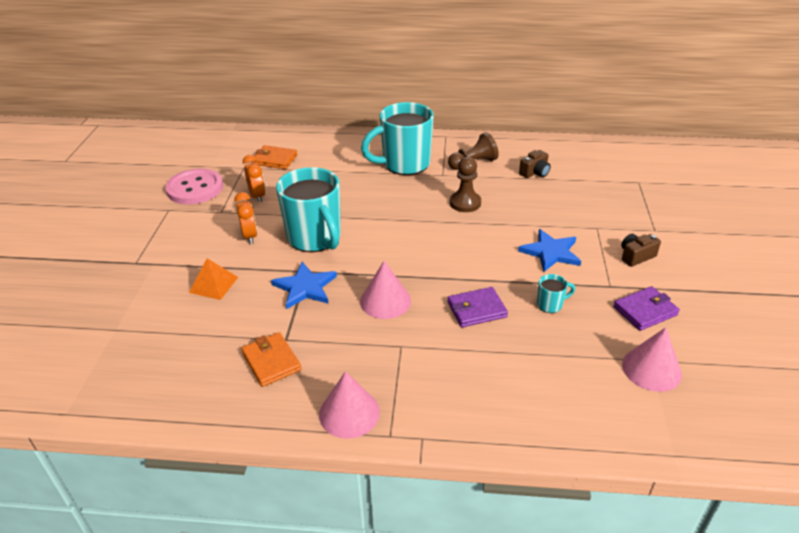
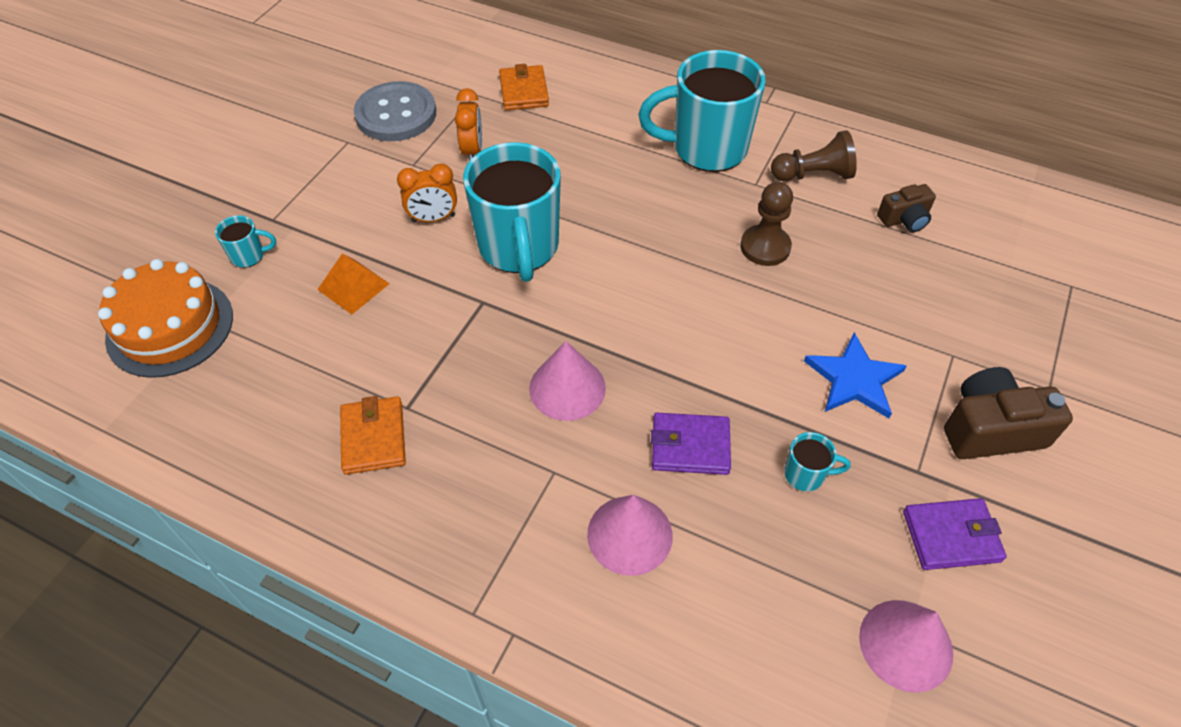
camera: 20 degrees right, 15 degrees up
pink button [165,169,223,204] -> grey button [354,81,436,141]
orange clock [235,192,257,244] -> orange clock turned 75 degrees clockwise [397,163,457,222]
orange wallet [252,145,297,169] -> orange wallet turned 45 degrees clockwise [499,64,549,110]
blue star [271,262,337,309] -> none
pink cone [319,371,380,439] -> pink cone moved to [587,495,673,576]
brown camera [621,234,661,267] -> brown camera [944,367,1073,459], size x1.68
none -> orange cake [98,259,233,378]
none -> turquoise mug [215,215,276,268]

